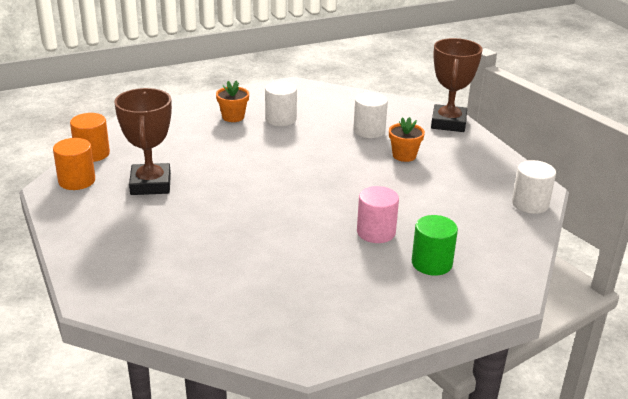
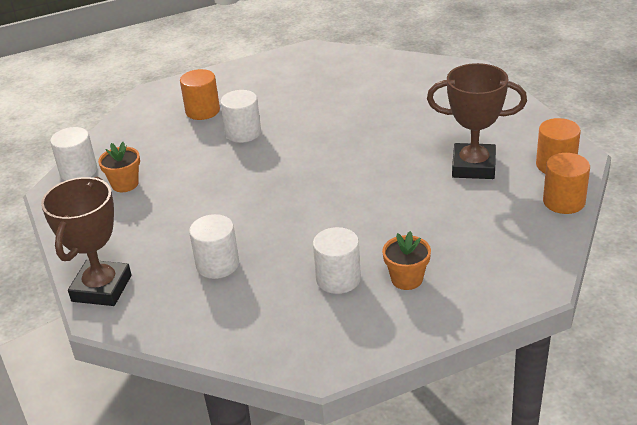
camera: 175 degrees left, 5 degrees up
brown trophy [114,88,172,195] -> brown trophy turned 75 degrees counterclockwise [427,63,527,179]
pink cylinder [357,186,399,243] -> white cylinder [220,90,261,143]
orange flower pot [389,117,425,162] -> orange flower pot moved to [98,142,140,192]
green cylinder [412,215,458,276] -> orange cylinder [180,69,220,120]

